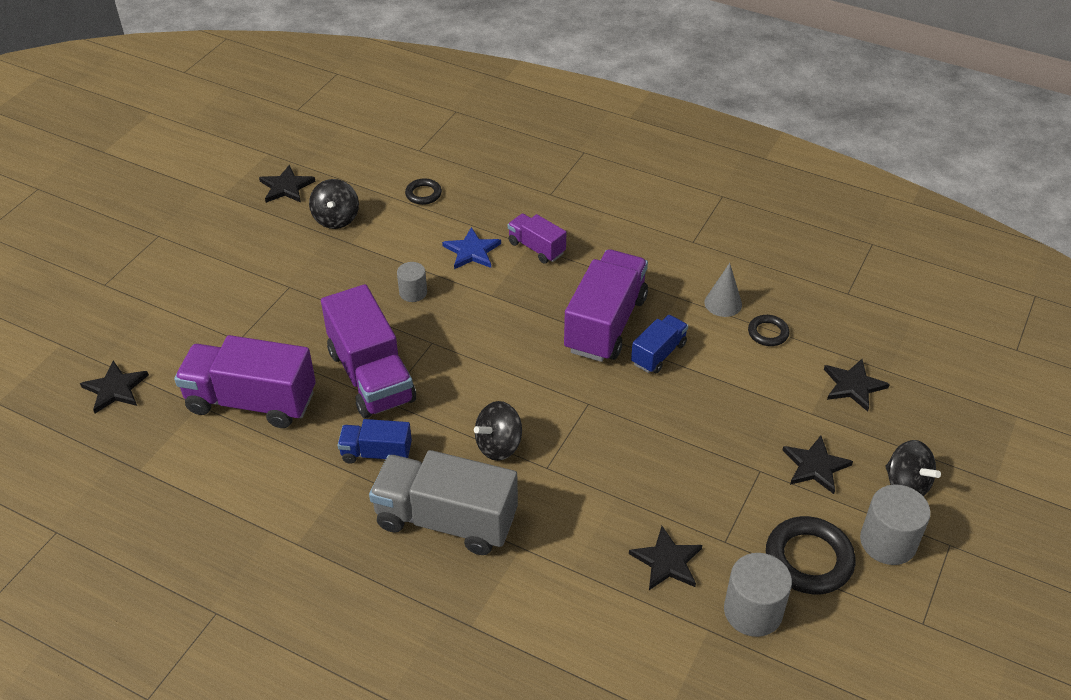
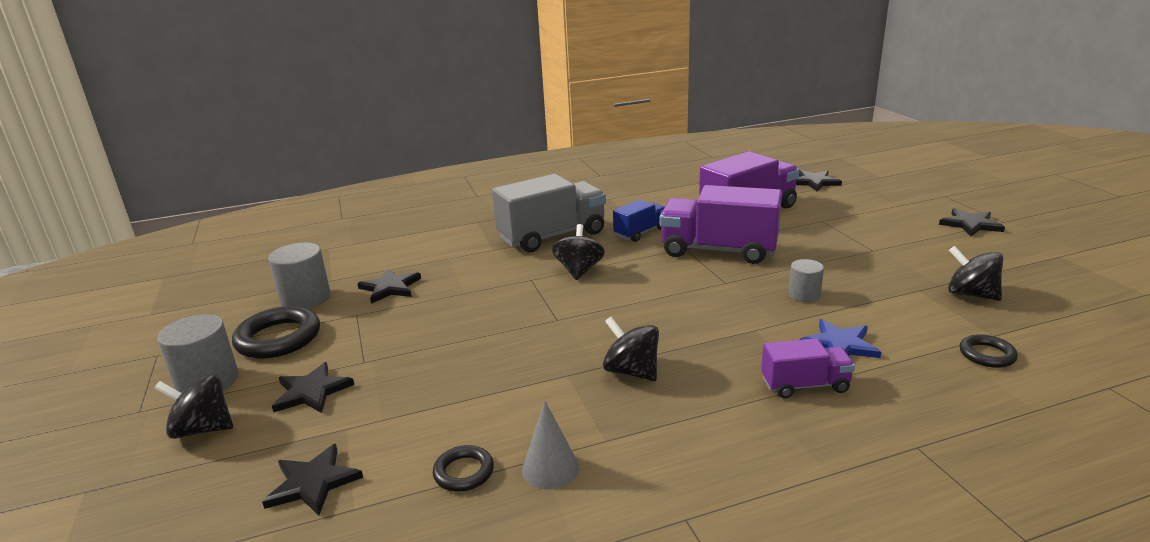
camera: 135 degrees right, 20 degrees down
black star [259,165,315,203] -> black star moved to [939,208,1005,236]
purple truck [564,249,648,362] -> black spinning top [603,317,659,381]
blue truck [631,315,688,373] -> none

